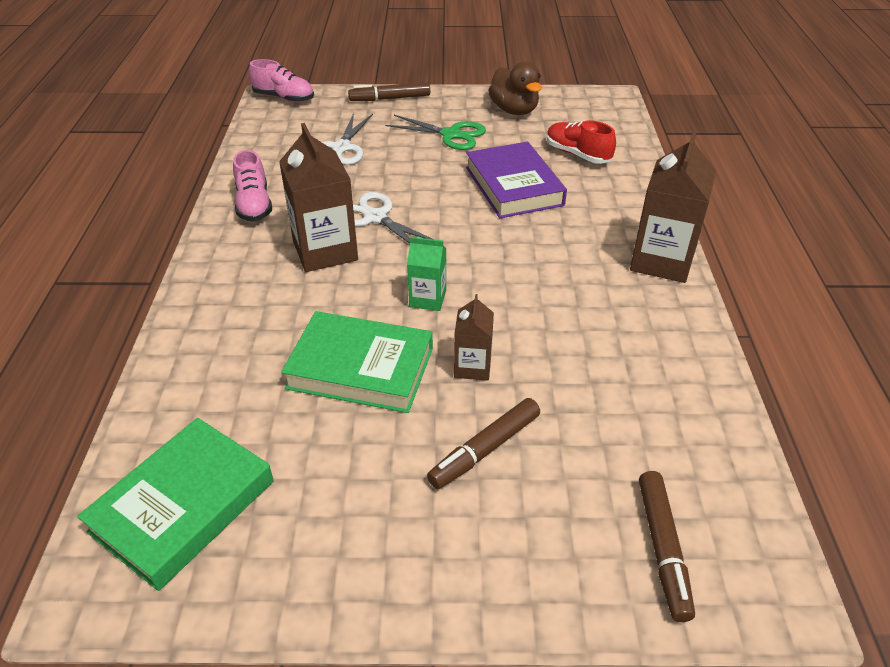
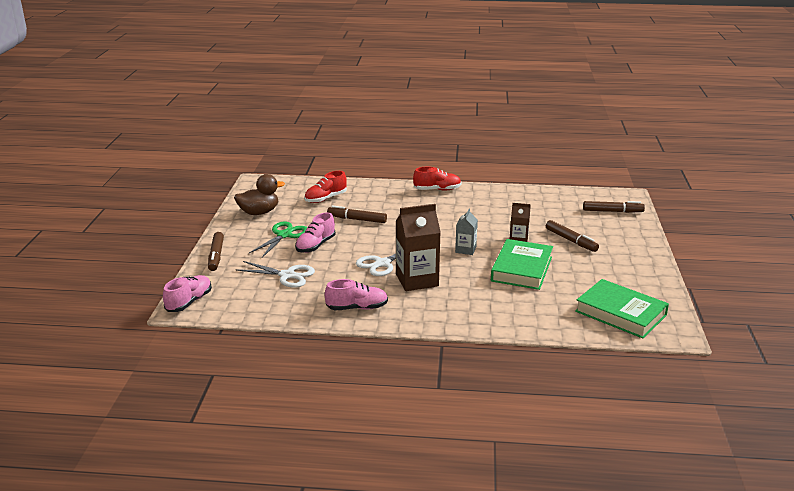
camera: 85 degrees left, 15 degrees down
green carton [407,237,446,311] -> grey carton [455,208,478,255]
purple book [466,142,567,218] -> brown marker [327,205,387,223]
brown carton [630,132,716,283] -> red shoe [413,167,461,190]
none -> pink shoe [295,212,335,253]

